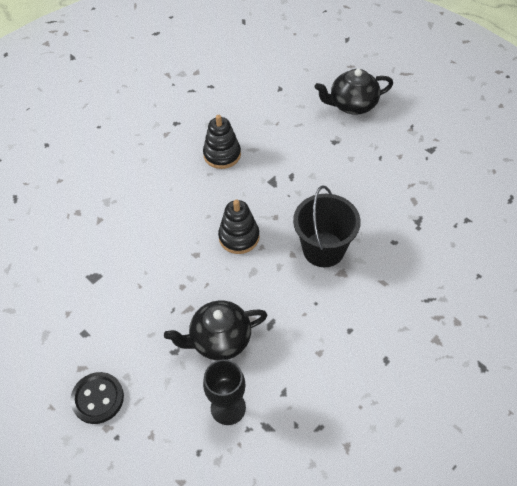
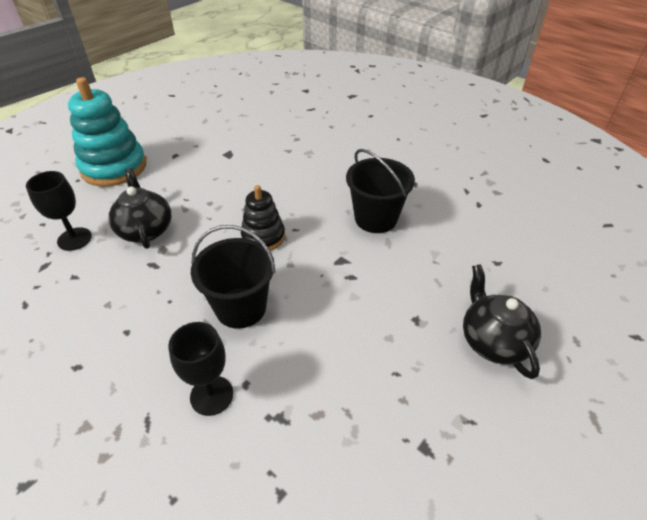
camera: 85 degrees right, 10 degrees down
black button [70,372,124,424] -> turquoise stacking toy [68,77,146,187]
black stacking toy [203,115,241,169] -> black bucket [346,149,415,233]
none -> black goblet [168,322,233,416]

